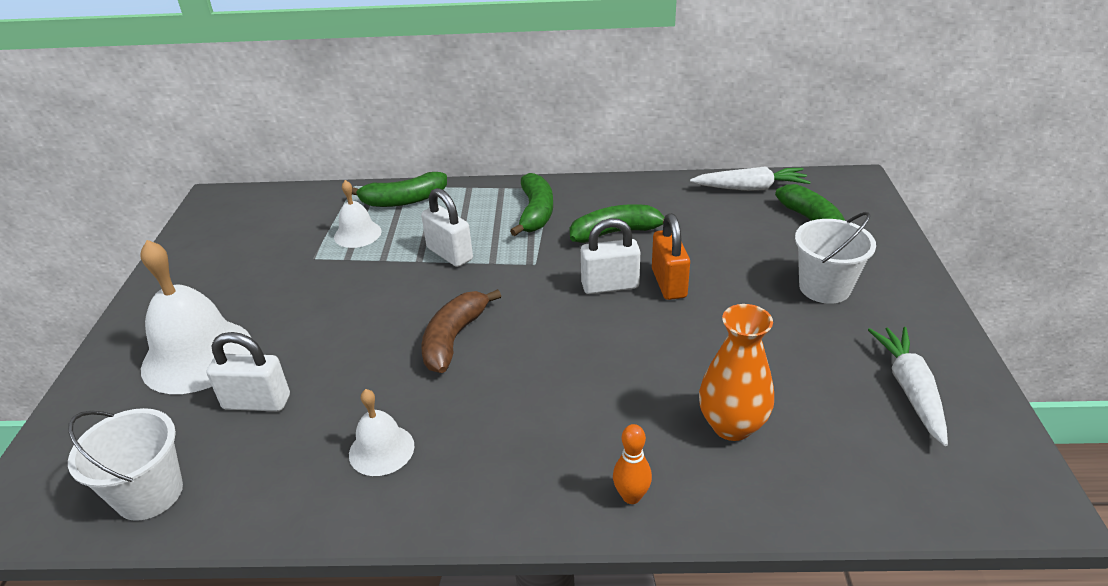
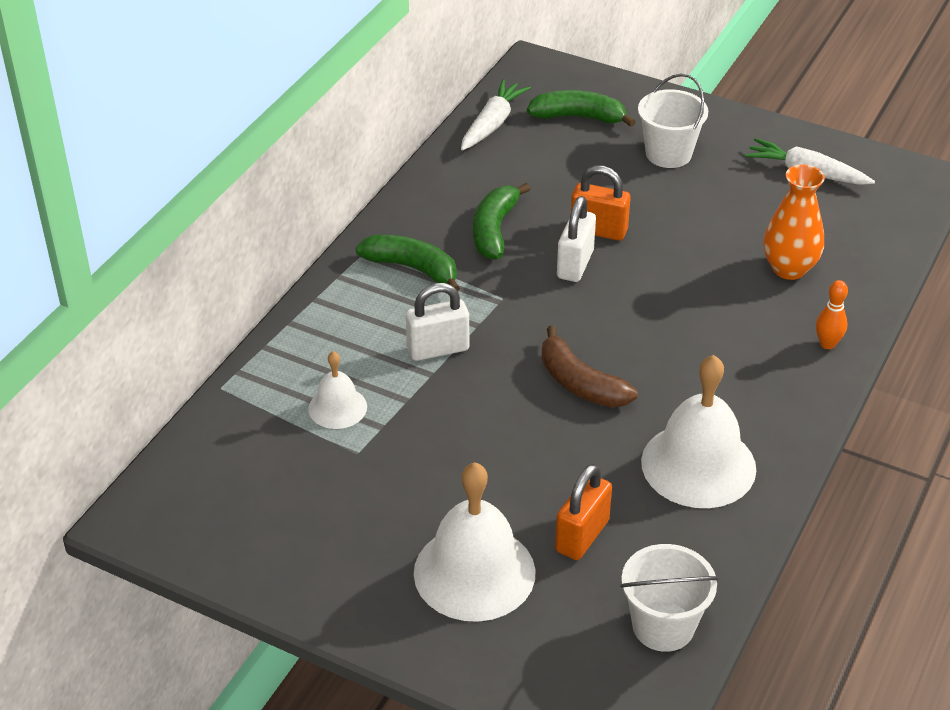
camera: 65 degrees left, 5 degrees up
white padlock [207,332,290,411] -> orange padlock [555,464,612,560]
white bell [349,389,415,476] -> white bell [641,355,756,508], size x1.88
green banana [352,172,447,207] -> none

